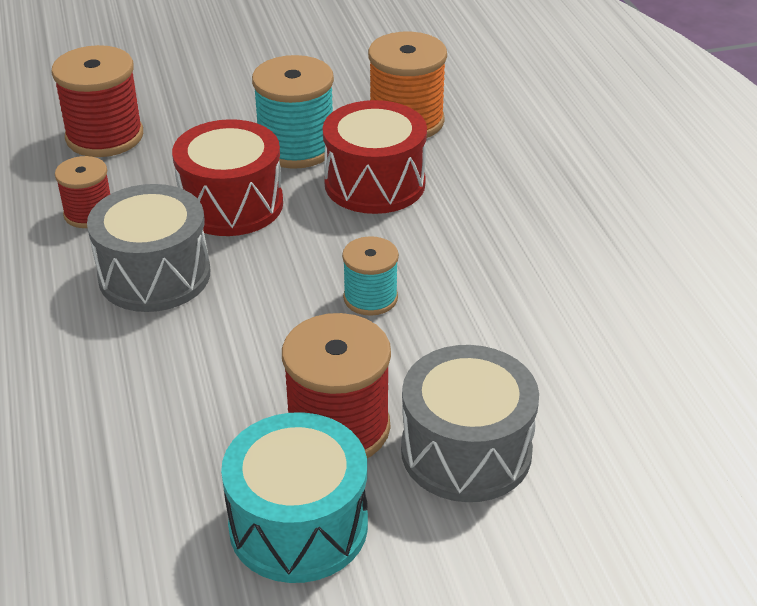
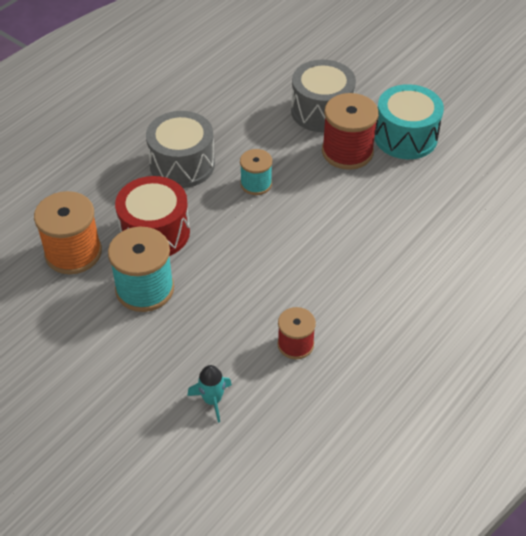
camera: 125 degrees left, 10 degrees up
red spool [51,45,143,157] -> turquoise rocket [187,365,232,423]
grey drum [87,184,210,312] -> grey drum moved to [146,111,215,188]
red drum [172,119,283,236] -> none

